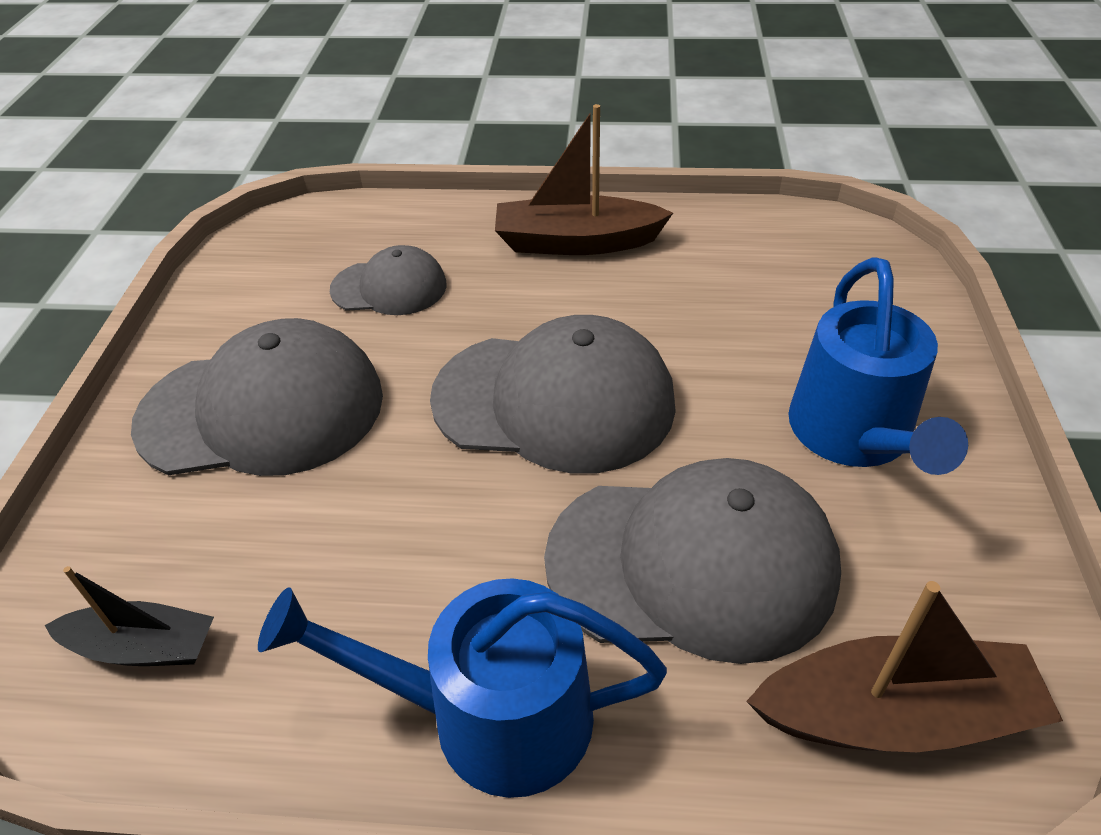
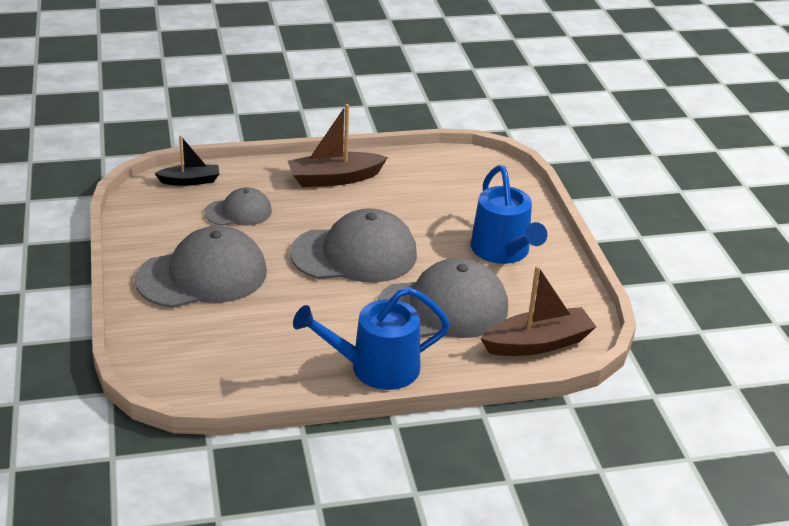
camera: 20 degrees left, 10 degrees down
black boat [45,566,214,666] -> black boat moved to [154,135,219,186]

